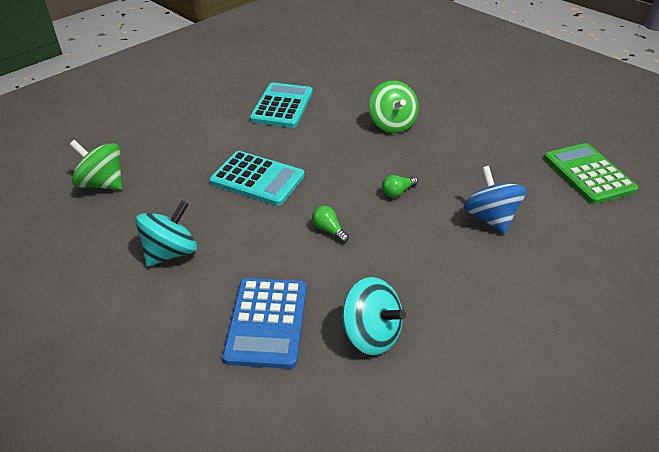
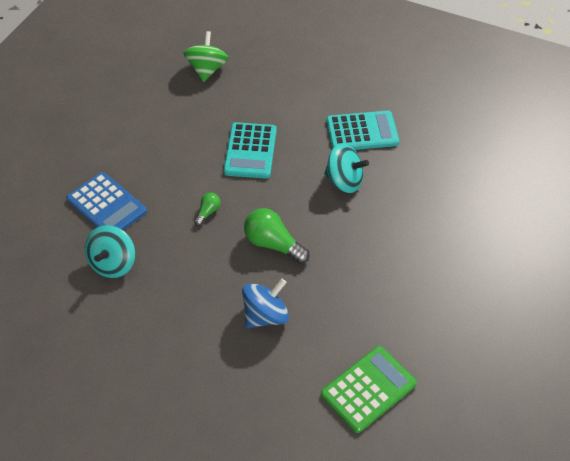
camera: 70 degrees right, 10 degrees up
turquoise spinning top [135,201,197,267] -> turquoise spinning top moved to [324,144,369,193]
blue calculator [222,278,307,369] -> blue calculator turned 120 degrees counterclockwise [66,172,147,231]
green spinning top [369,81,419,133] -> none
green light bulb [382,175,418,198] -> green light bulb [244,208,310,264], size x1.91

